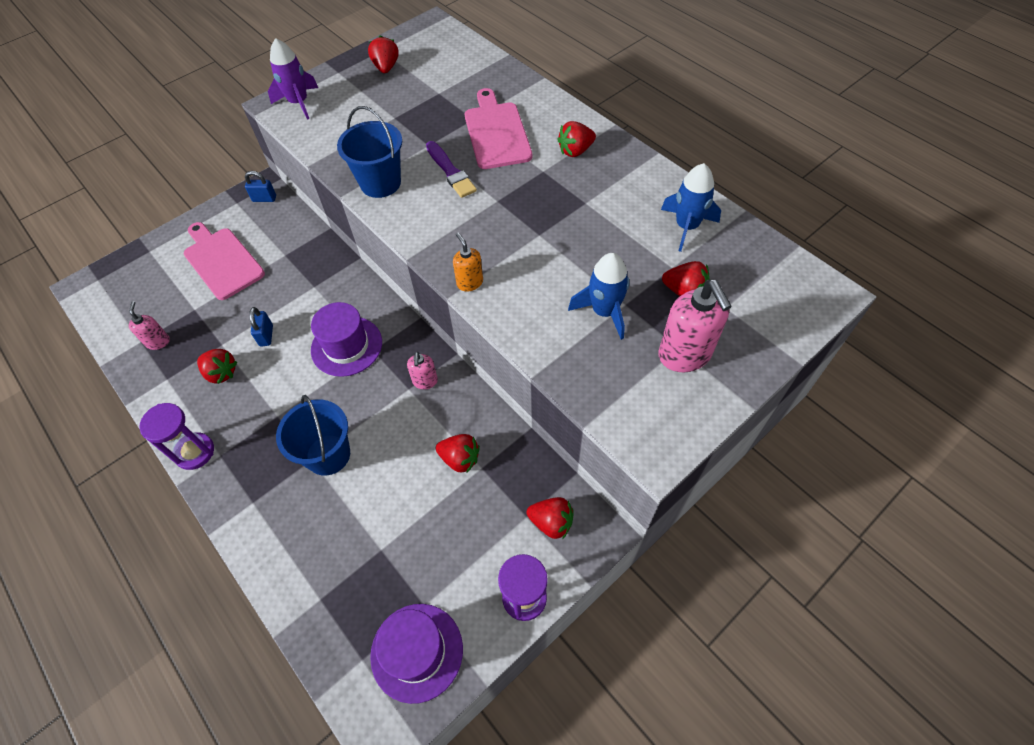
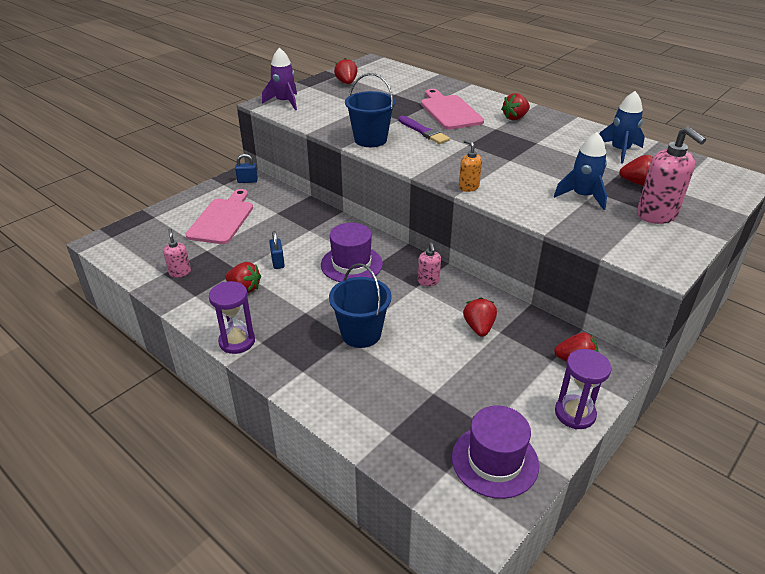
camera: 10 degrees left, 20 degrees down
pink cutting board [184,222,265,300] -> pink cutting board turned 60 degrees clockwise [185,189,253,244]
red strawberry [436,434,480,472] -> red strawberry turned 105 degrees counterclockwise [463,298,497,337]

